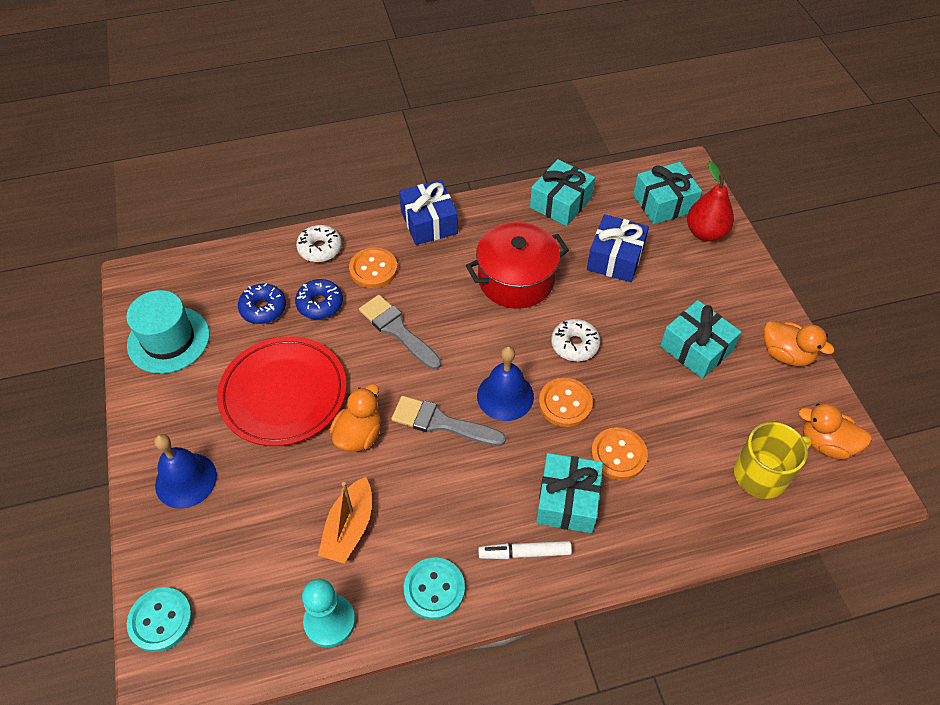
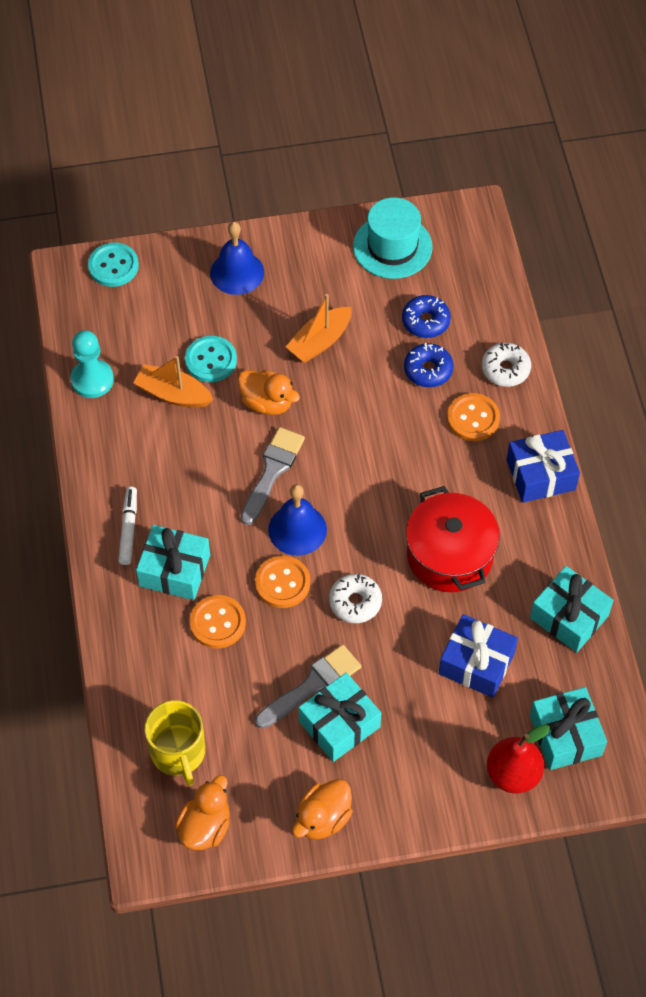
camera: 95 degrees right, 5 degrees up
red plate [217,336,347,446] -> orange boat [286,294,352,363]
grey brush [359,295,441,370] -> grey brush moved to [255,645,361,729]
turquoise button [404,557,465,620] -> turquoise button moved to [185,336,237,382]

